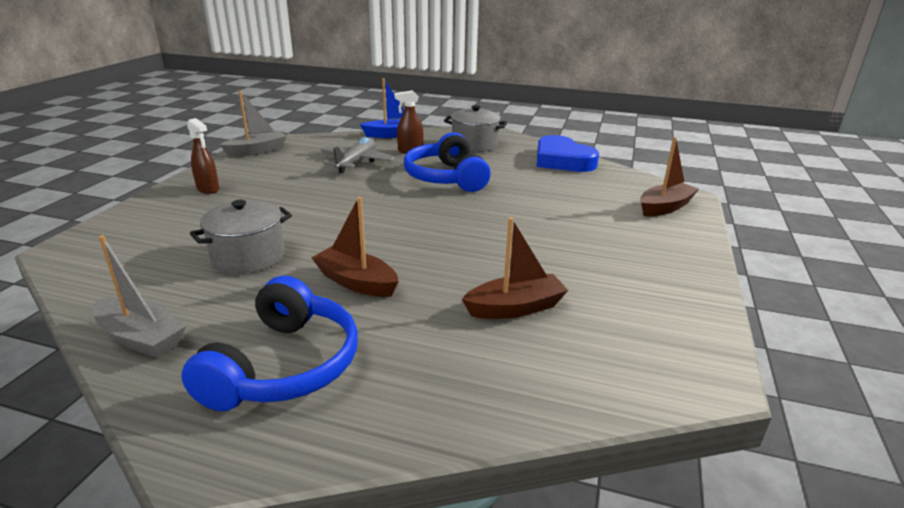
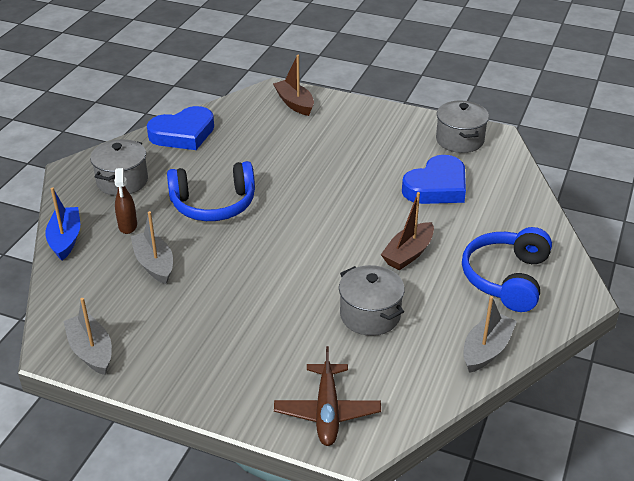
camera: 85 degrees left, 10 degrees up
blue headphones [181,276,358,411] -> blue headphones turned 90 degrees counterclockwise [462,227,552,312]
brown spray bottle [187,118,219,194] -> none
grey plane [320,137,396,173] -> grey boat [130,211,173,284]
brown boat [462,217,568,319] -> blue heart [402,155,466,204]
none -> brown plane [274,346,381,446]
none -> grey pot [436,101,489,153]

